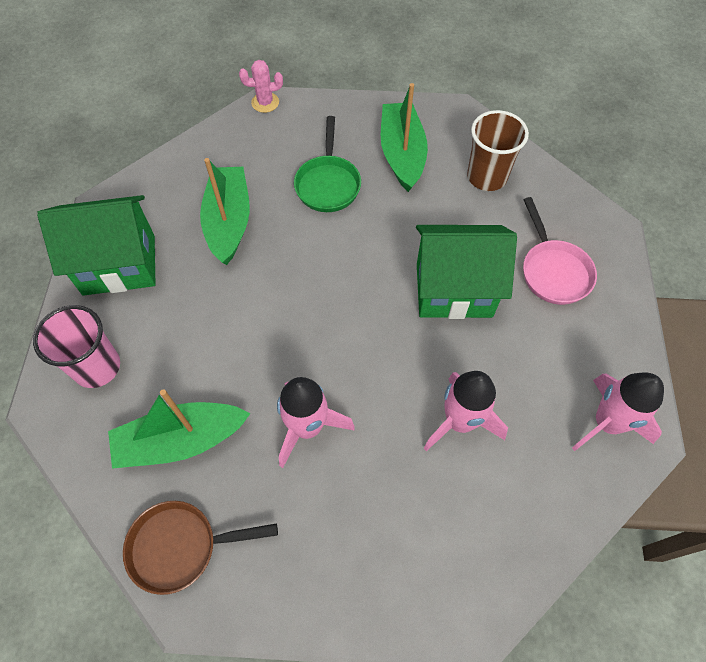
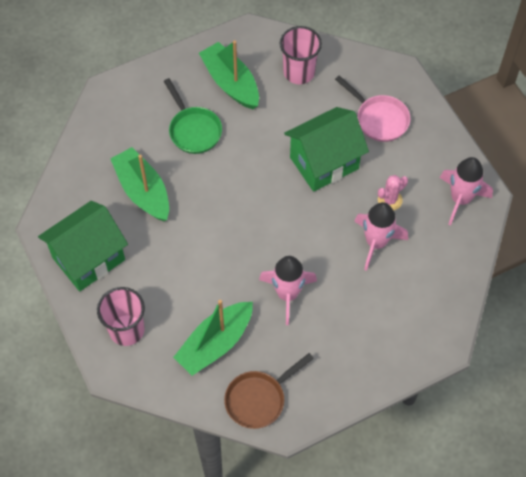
camera: 30 degrees left, 0 degrees up
pink cactus [239,60,283,113] -> pink cactus moved to [378,175,408,210]
brown cup [467,110,529,191] -> pink cup [280,26,322,84]

